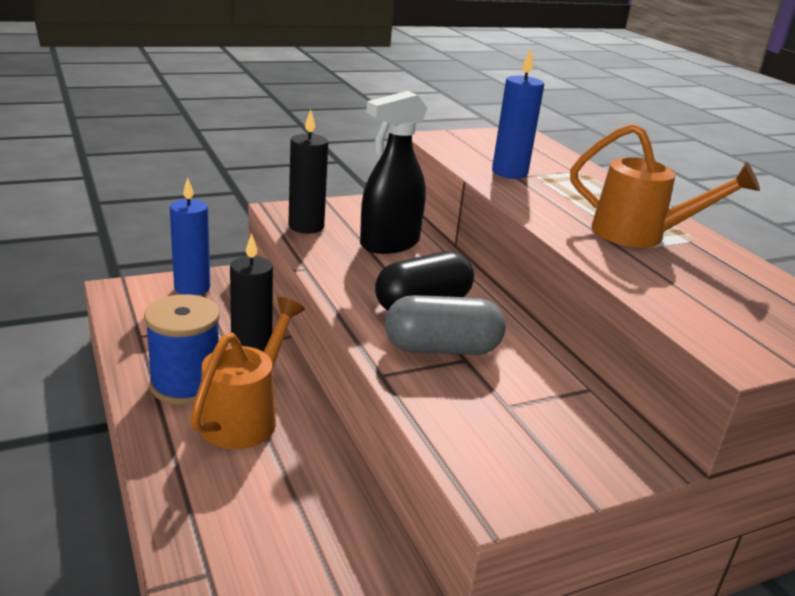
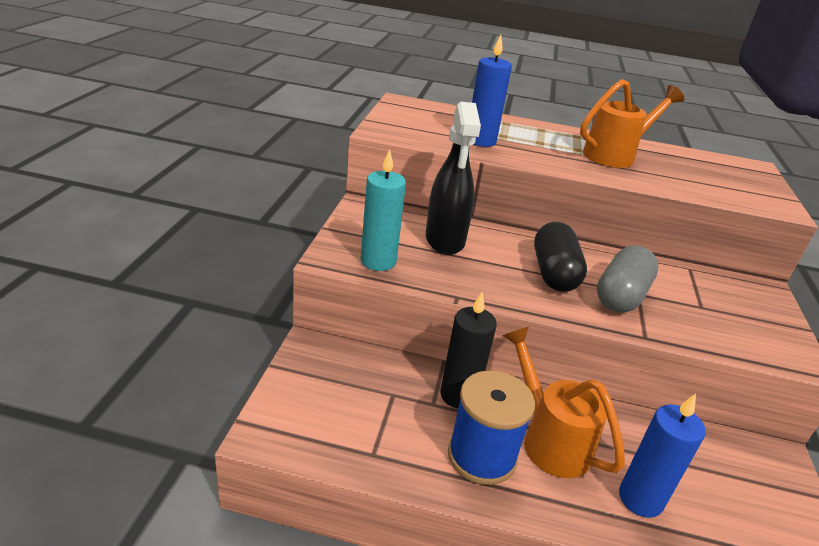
camera: 55 degrees left, 5 degrees up
blue candle [170,177,210,295] -> blue candle moved to [619,393,706,518]
black candle [288,109,328,234] -> turquoise candle [361,149,406,271]

